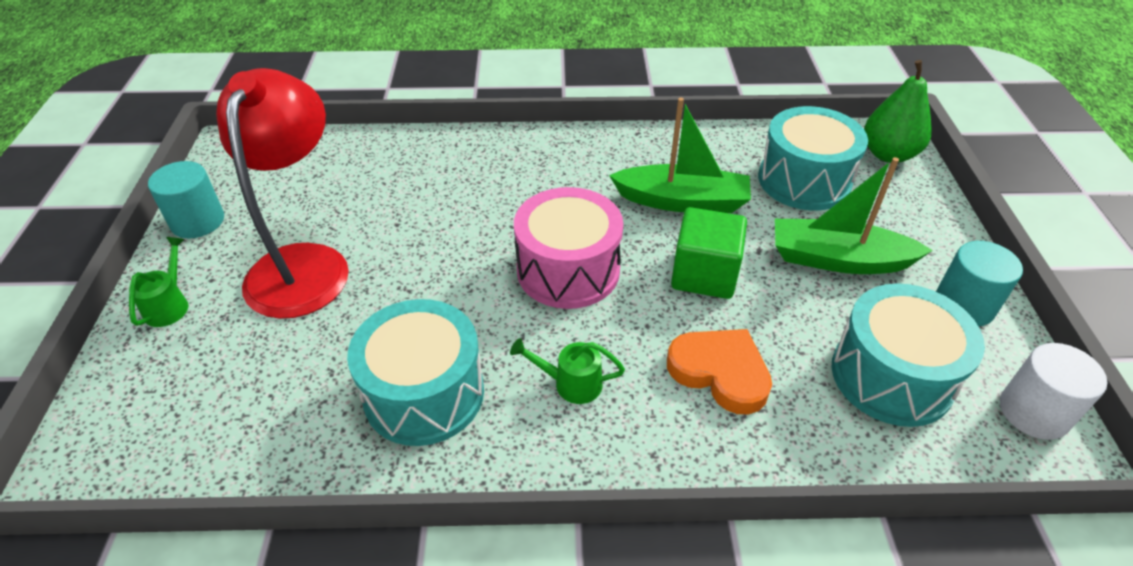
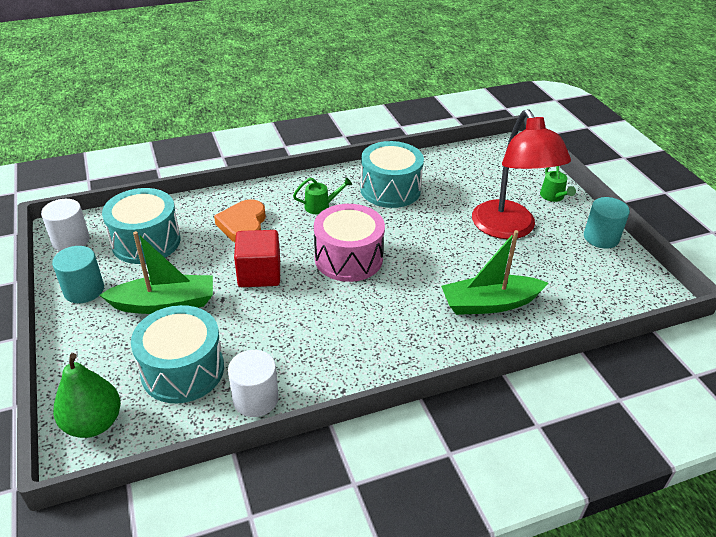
camera: 160 degrees right, 5 degrees down
green boat [609,97,751,213] -> green boat moved to [441,230,548,315]
orange heart [667,329,772,414] -> orange heart turned 75 degrees clockwise [214,199,266,242]
green cube [671,207,747,299] -> red cube [234,230,280,287]
none -> white cylinder [228,350,279,417]

